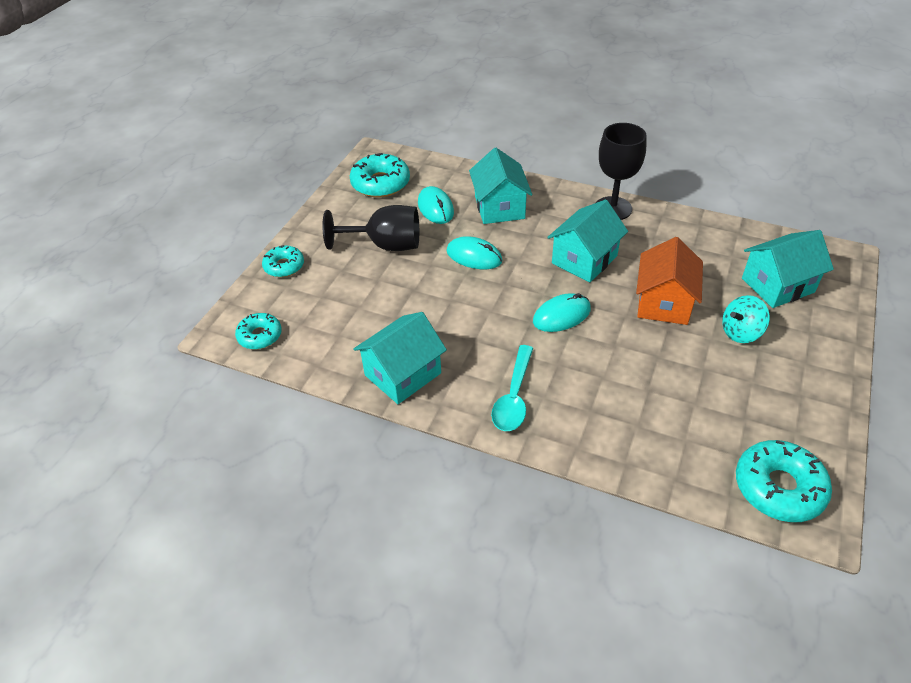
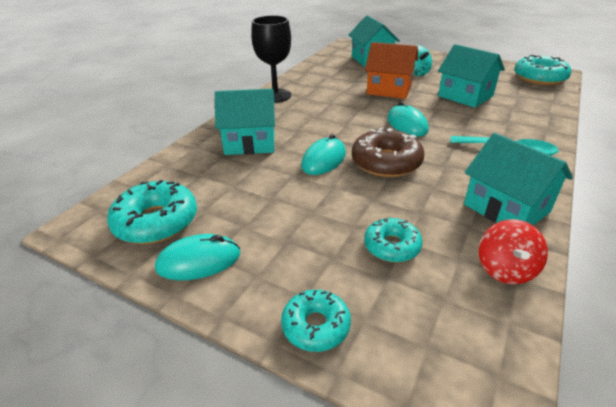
camera: 85 degrees left, 10 degrees down
turquoise donut [235,313,282,349] -> turquoise donut moved to [364,218,423,262]
black goblet [322,205,419,251] -> none
turquoise mouse [418,186,454,224] -> turquoise mouse moved to [155,234,240,280]
turquoise house [547,200,628,282] -> turquoise house moved to [438,44,505,108]
none -> brown donut [352,128,424,177]
none -> red spinning top [479,219,548,284]

